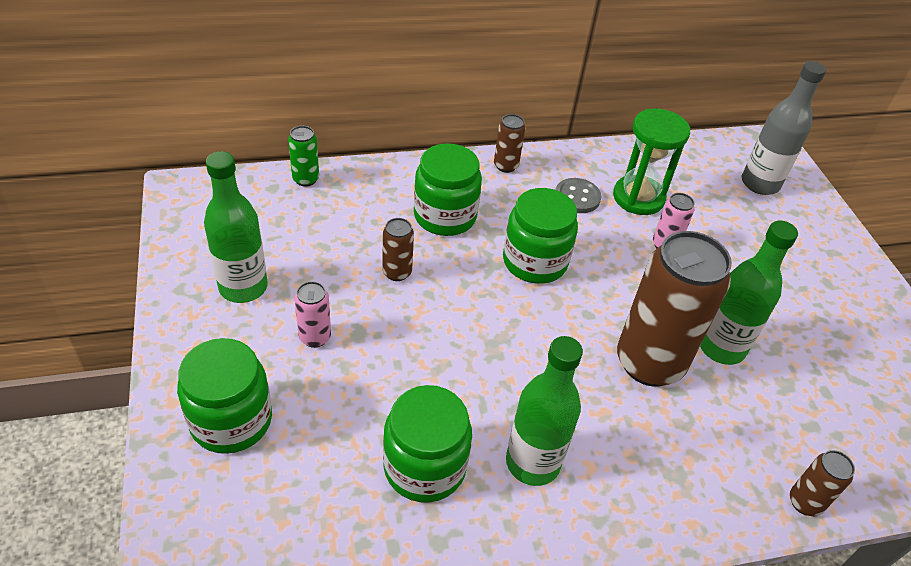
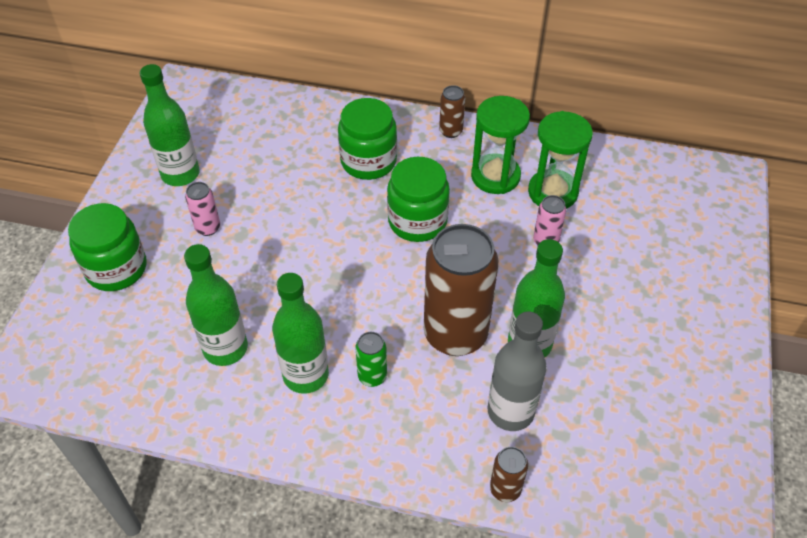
camera: 30 degrees right, 5 degrees up
green can [288,126,319,187] -> green can moved to [355,332,387,387]
brown can [382,218,414,281] -> none
green jar [383,385,472,502] -> green bottle [184,244,248,366]
grey button [555,178,601,213] -> green hourglass [471,96,530,194]
grey bottle [742,61,826,195] -> grey bottle moved to [488,312,547,431]

